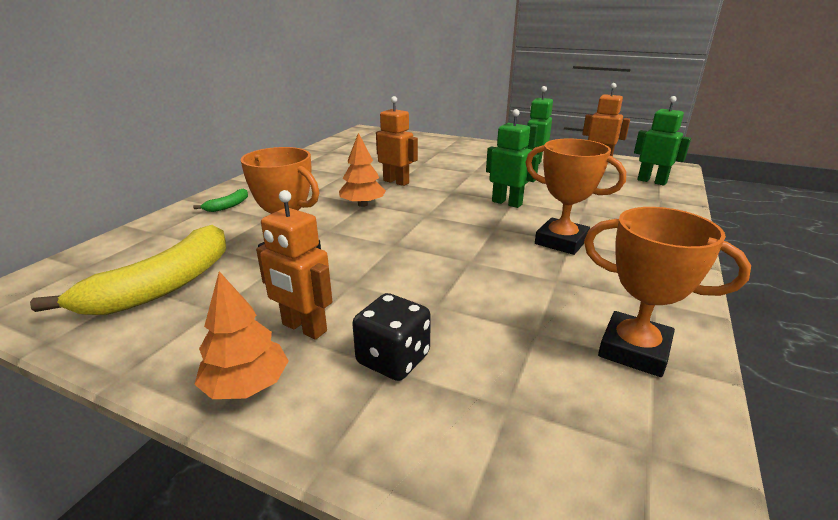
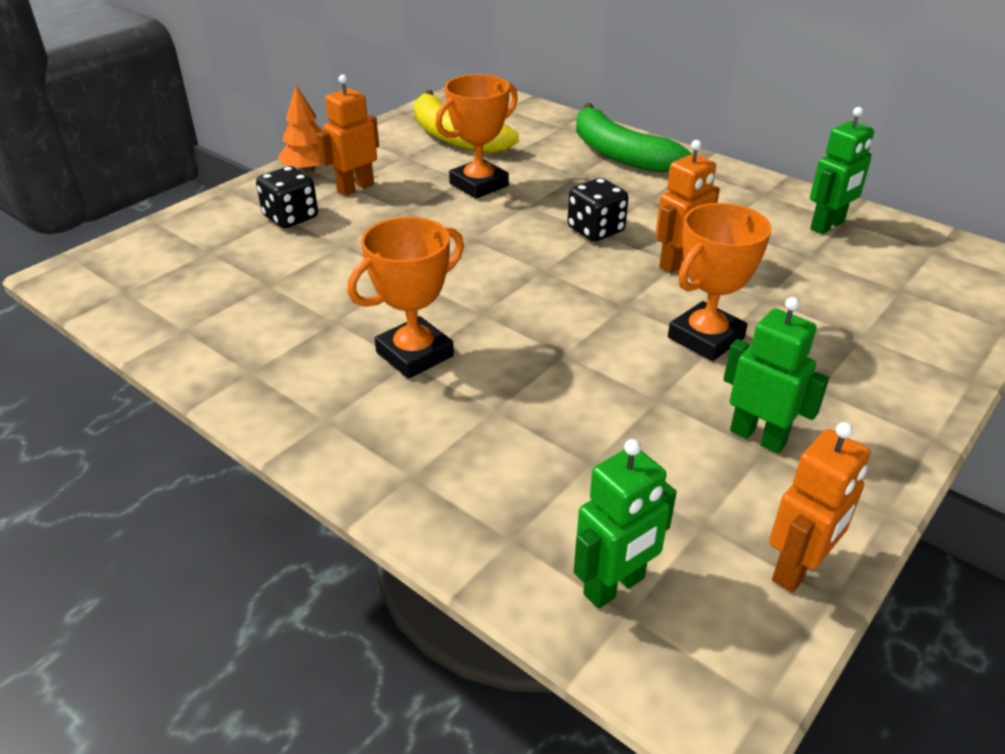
camera: 105 degrees right, 10 degrees up
green banana [193,188,248,212] -> green banana [576,103,692,173], size x2.34
orange tree [339,133,386,207] -> black dice [568,178,629,241]
green robot [486,109,540,208] -> green robot moved to [810,107,874,234]
orange trophy [584,207,751,377] -> orange trophy moved to [668,203,771,361]

